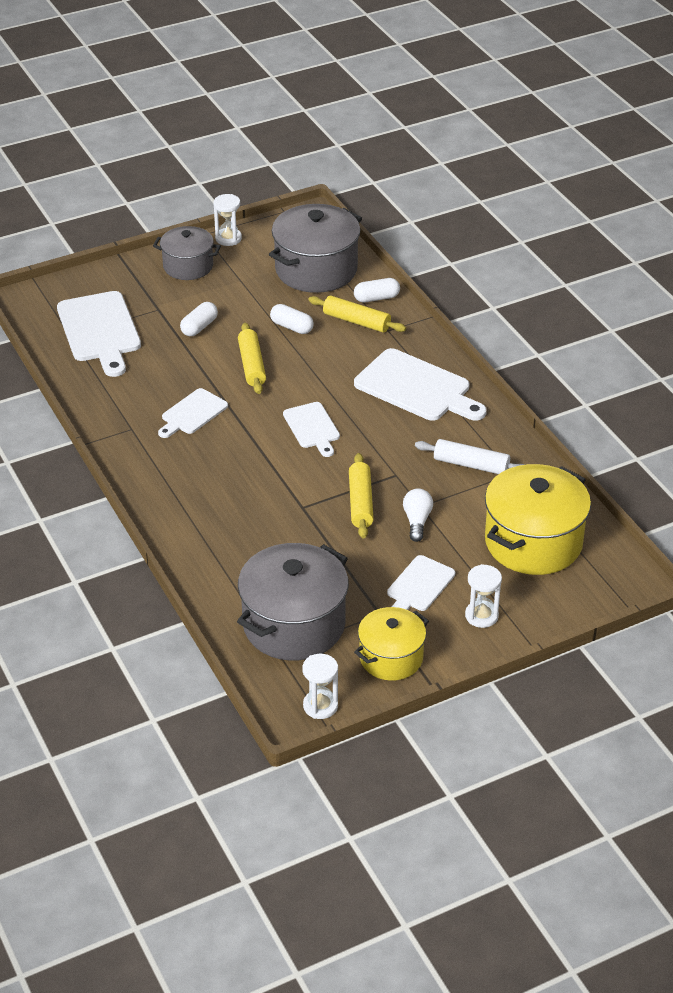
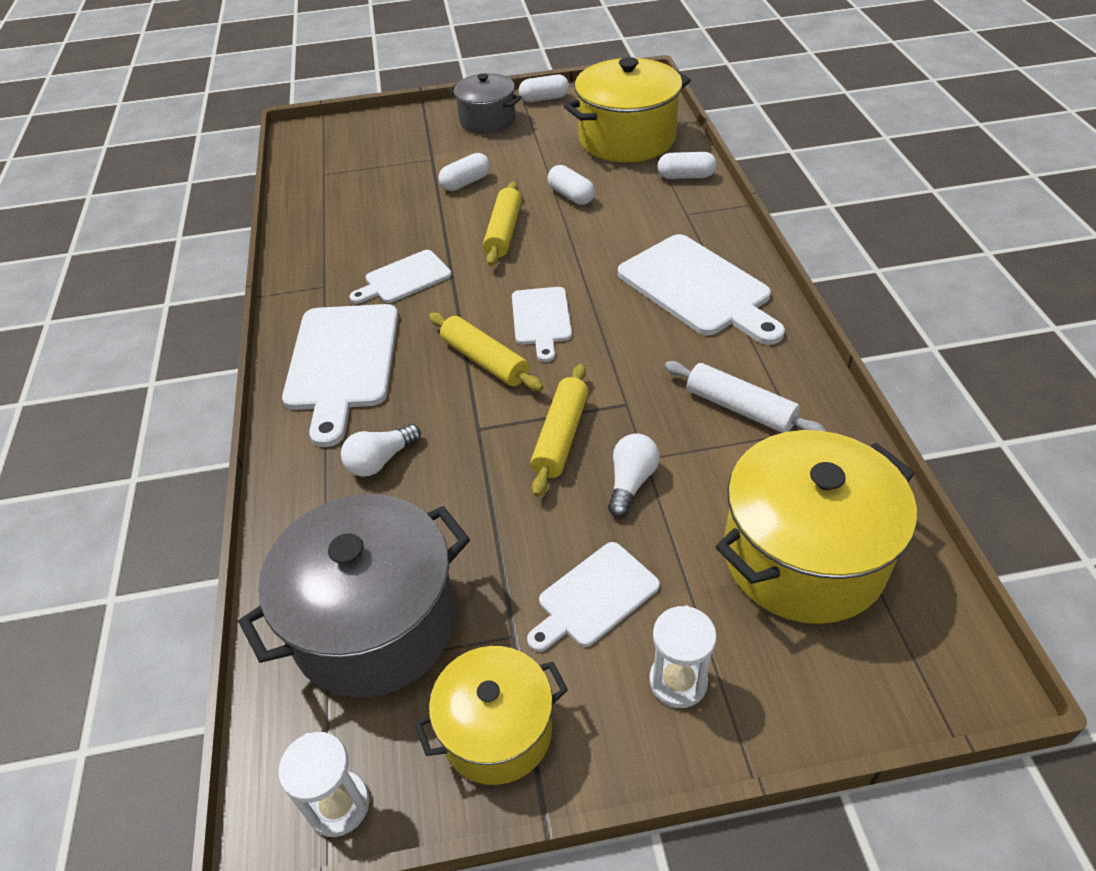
camera: 20 degrees right, 5 degrees up
white cutting board [57,291,141,377] -> white cutting board moved to [282,304,398,447]
white hourglass [214,194,242,246] -> white capsule [519,75,569,102]
grey pot [269,204,362,293] -> yellow pot [564,57,691,163]
yellow rolling pin [308,295,406,333] -> yellow rolling pin moved to [429,313,543,391]
none -> white light bulb [341,424,421,477]

